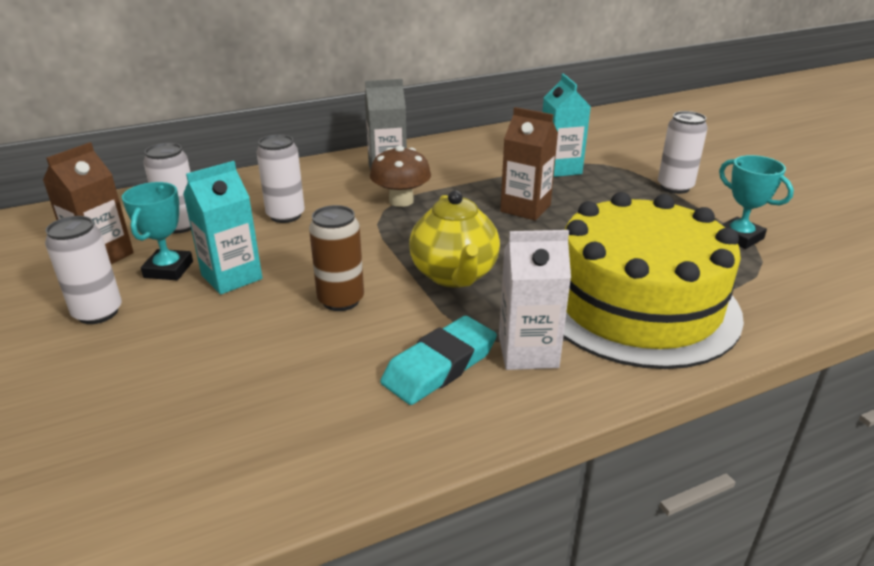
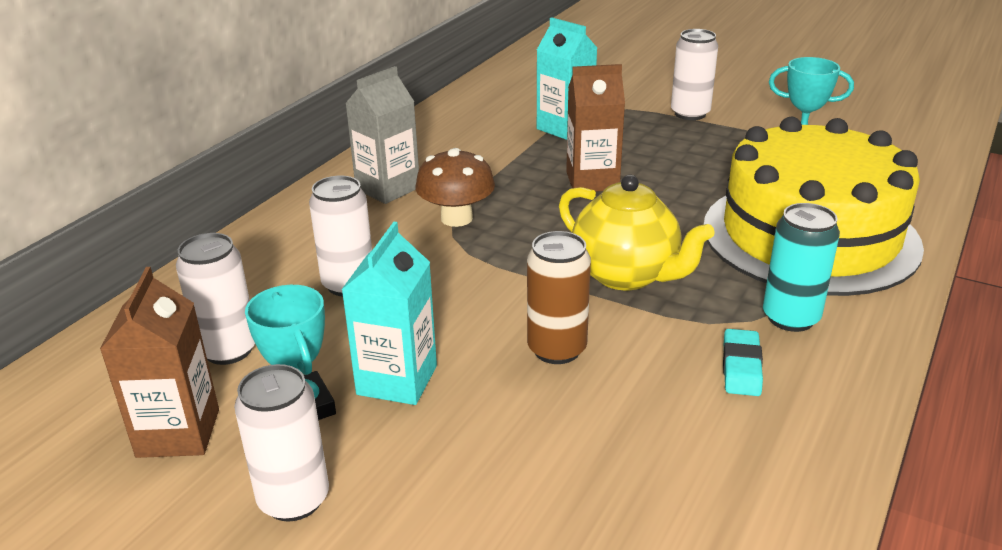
camera: 35 degrees left, 0 degrees up
turquoise eraser [380,316,497,405] -> turquoise eraser [723,329,763,396], size x0.62
white carton [499,230,571,370] -> turquoise can [763,203,840,332]

